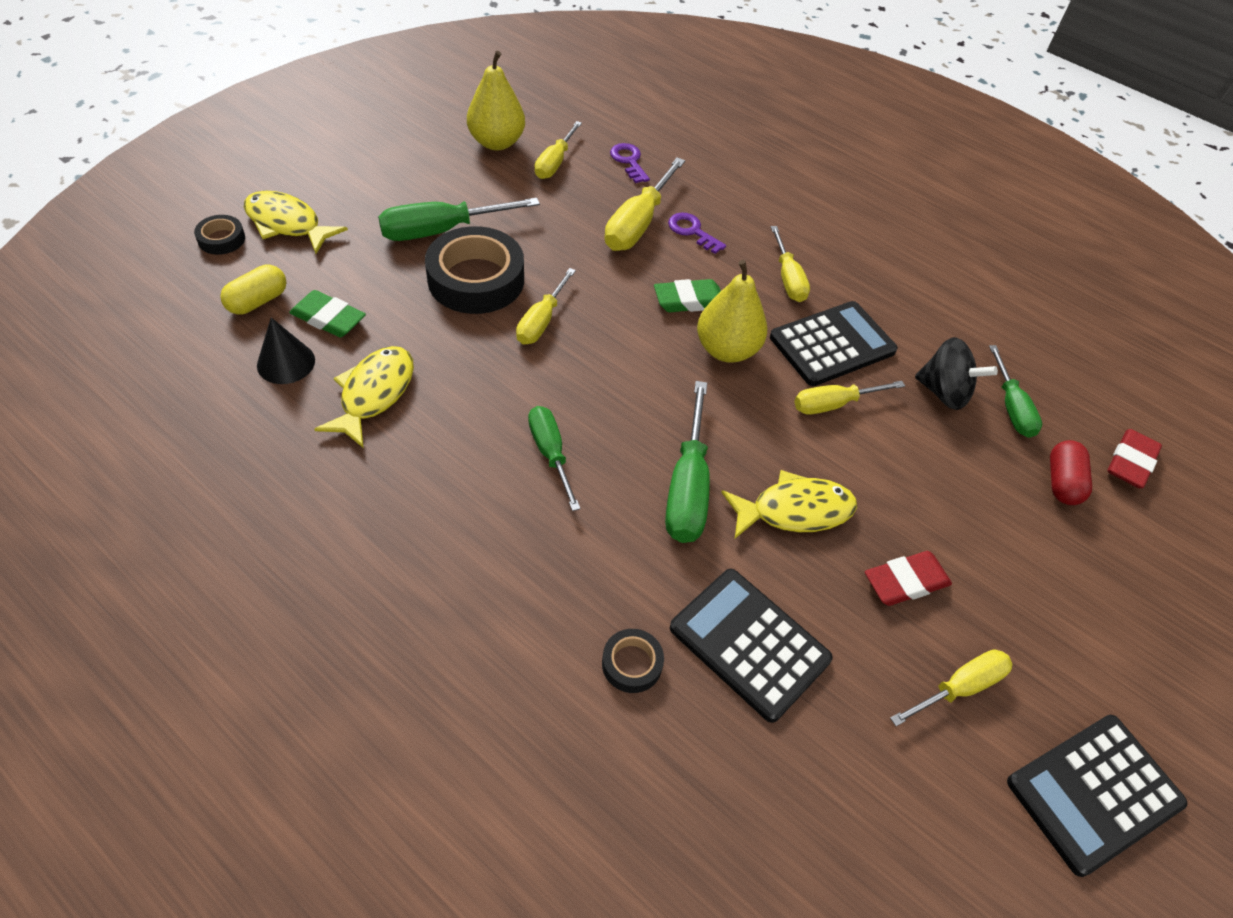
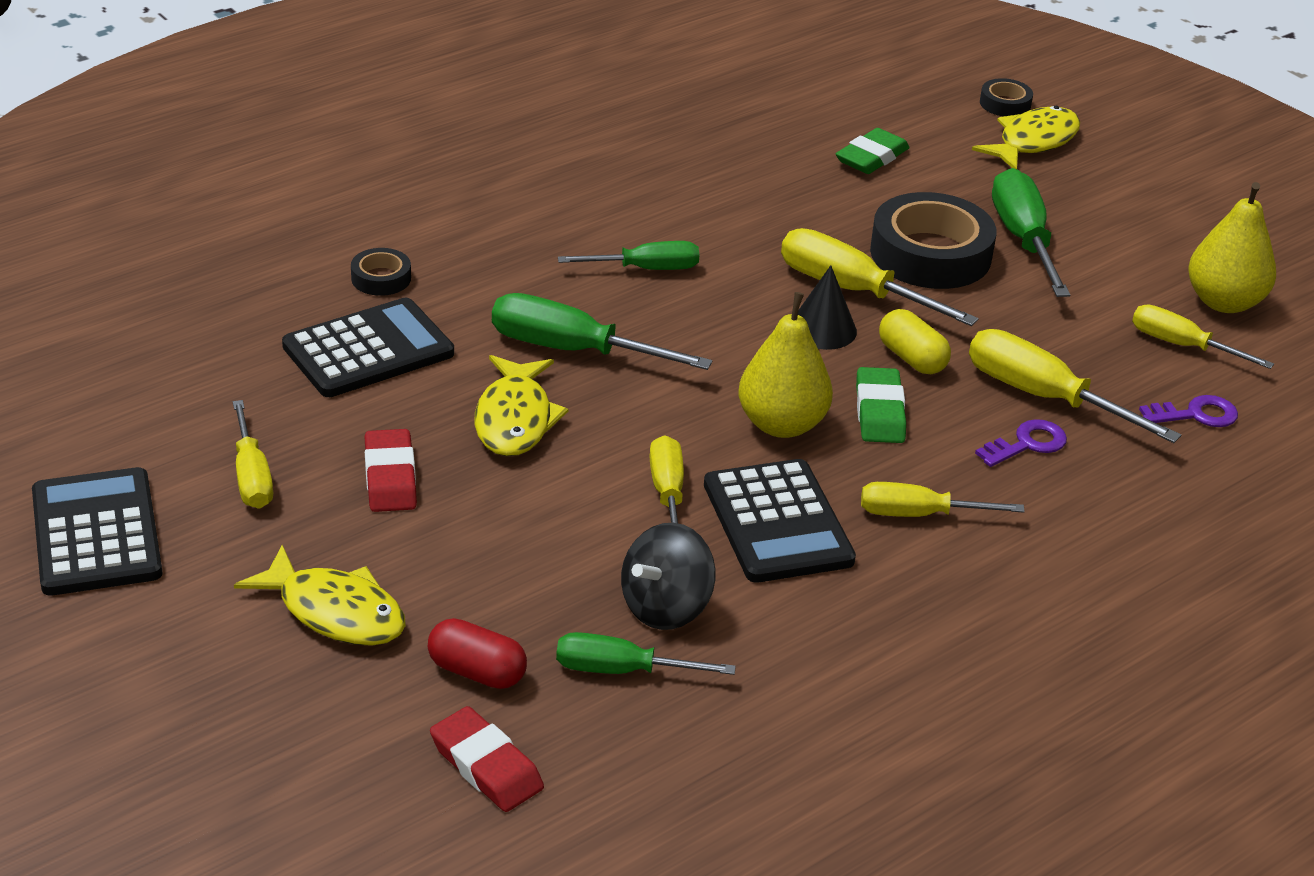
camera: 105 degrees right, 15 degrees down
yellow capsule [220,265,286,315] -> yellow capsule moved to [879,309,951,374]
black cone [257,318,315,384] -> black cone moved to [798,265,857,350]
yellow fish [314,346,414,448] -> yellow fish moved to [234,545,406,646]
yellow screwdriver [516,268,576,344] -> yellow screwdriver [781,228,979,326], size x1.53

